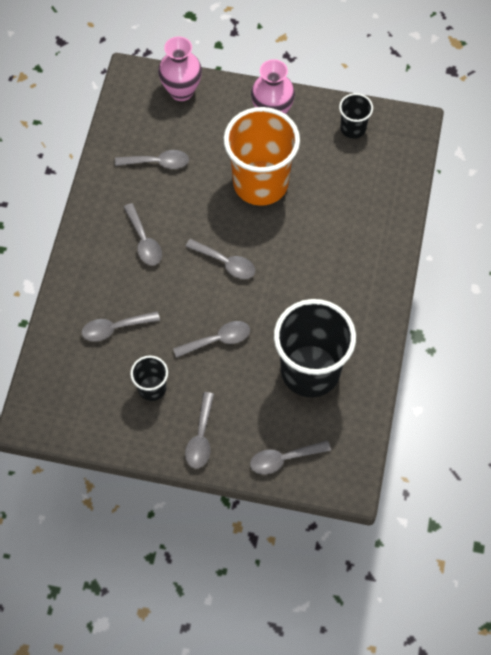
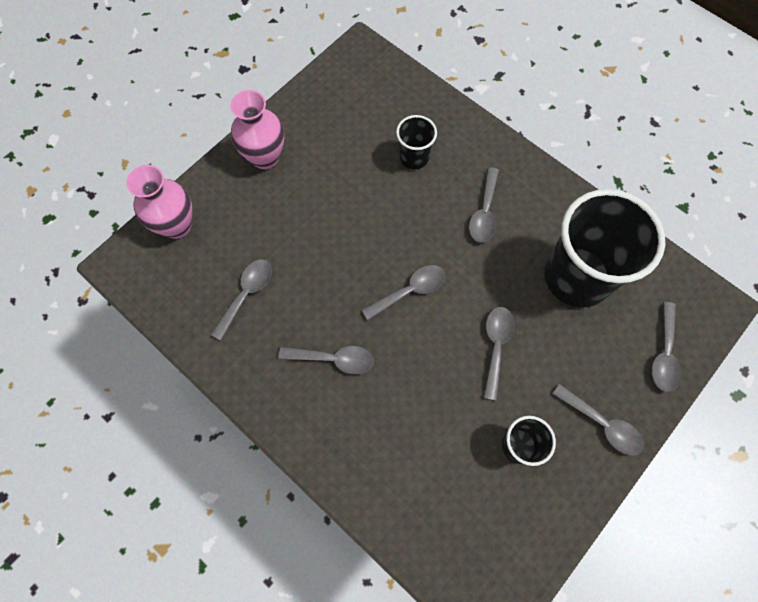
camera: 60 degrees left, 5 degrees up
grey spoon [82,311,160,342] -> grey spoon moved to [469,167,499,243]
orange cup [224,107,300,206] -> none
black cup [339,93,373,139] -> black cup moved to [396,115,437,170]

